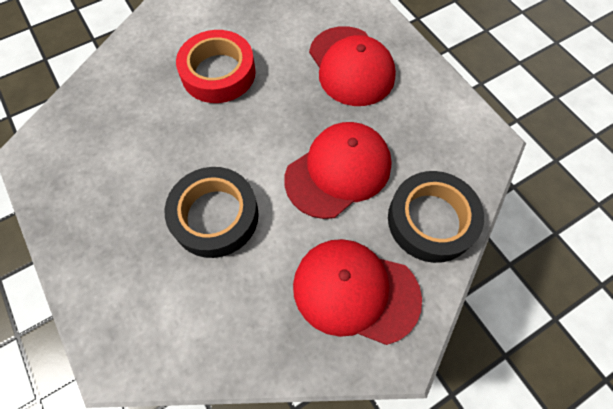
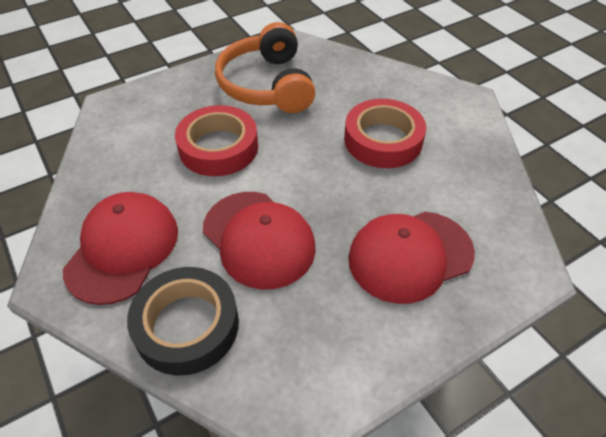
camera: 90 degrees right, 15 degrees down
black tape [165,167,259,258] -> red tape [175,105,258,176]
none -> orange headphones [215,22,315,113]

